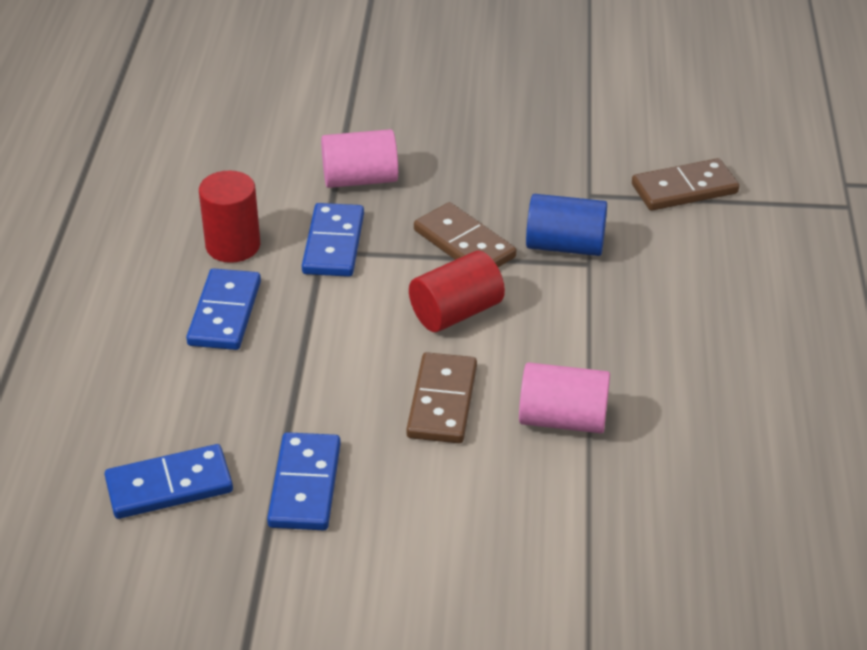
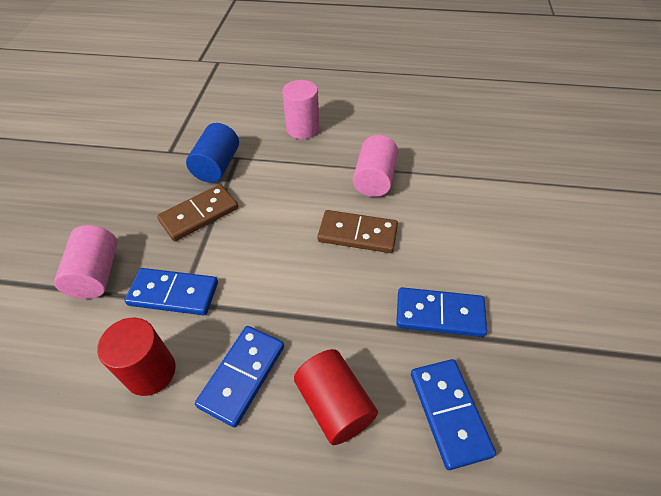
camera: 85 degrees left, 10 degrees up
blue domino [186,268,261,350] -> blue domino turned 75 degrees counterclockwise [195,326,284,427]
red cylinder [409,251,505,332] -> red cylinder moved to [294,349,378,445]
brown domino [632,158,739,211] -> none
none -> pink cylinder [282,80,319,139]

